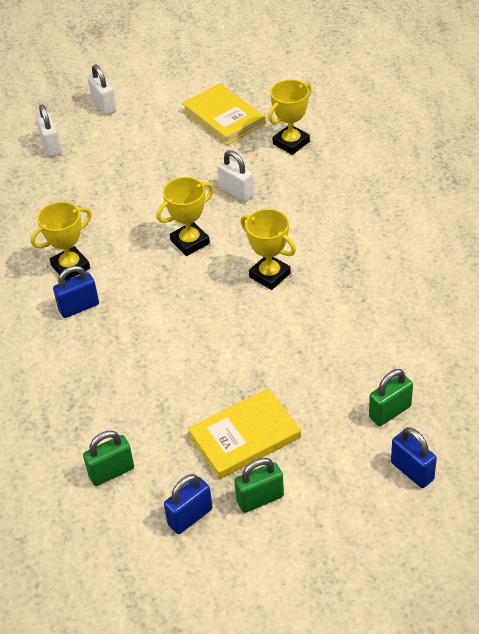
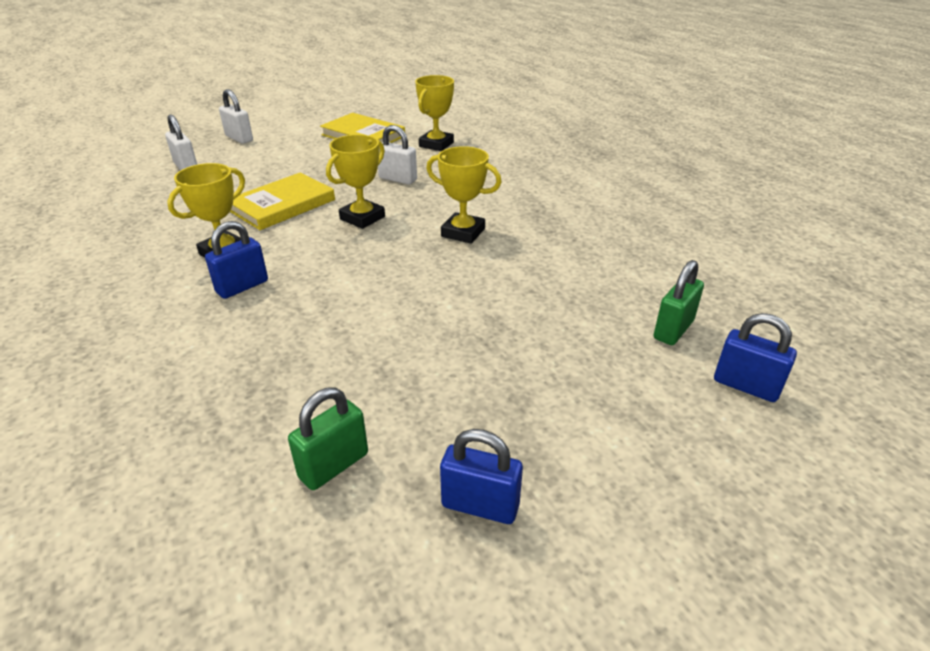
camera: 20 degrees left, 10 degrees down
blue padlock [164,474,213,534] -> blue padlock turned 75 degrees clockwise [440,429,523,524]
yellow book [188,388,301,479] -> yellow book moved to [230,172,335,230]
green padlock [234,458,284,513] -> none

